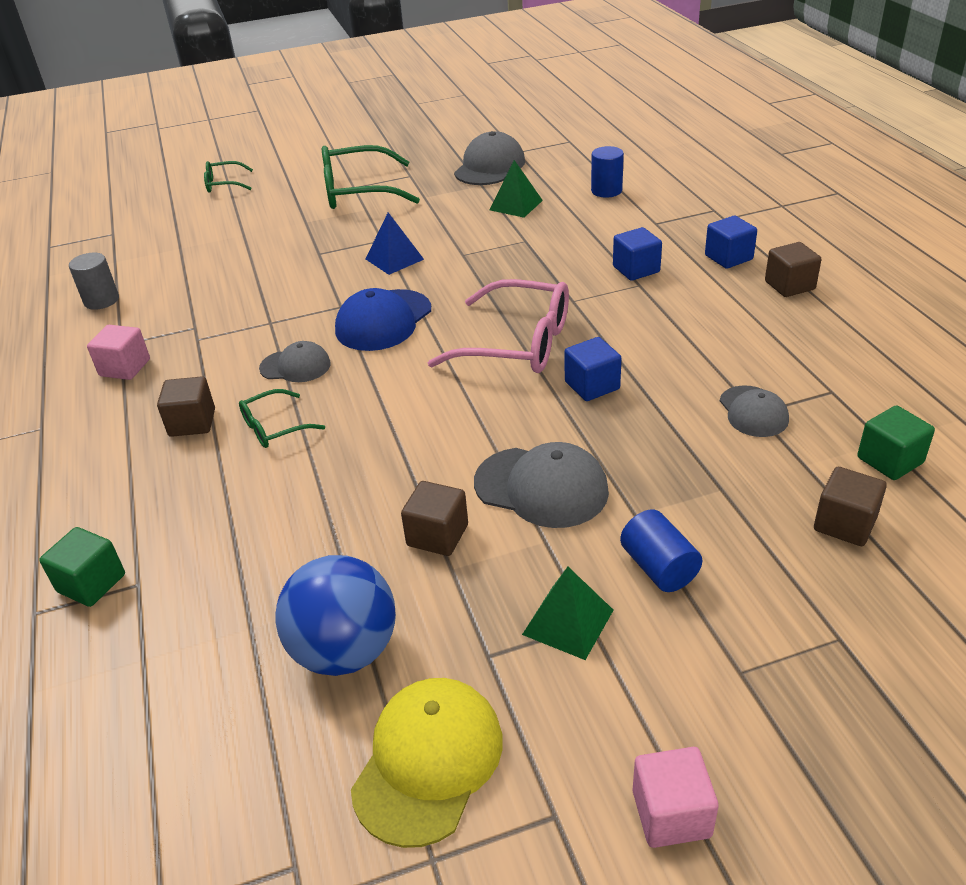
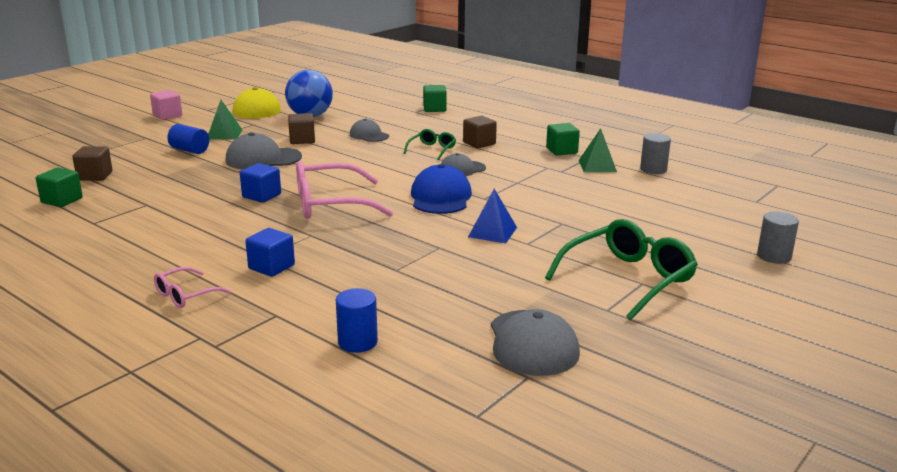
camera: 145 degrees right, 15 degrees down
pink cube [87,325,150,380] -> green cube [546,123,580,156]
green glasses [204,161,253,192] -> grey cylinder [757,211,799,264]
green pyramid [489,160,543,218] -> green pyramid moved to [578,128,617,172]
blue cube [705,216,757,269] -> pink glasses [154,267,232,308]
grey cap [720,385,789,437] -> grey cap moved to [350,119,389,142]
brown cube [765,242,821,297] -> none

